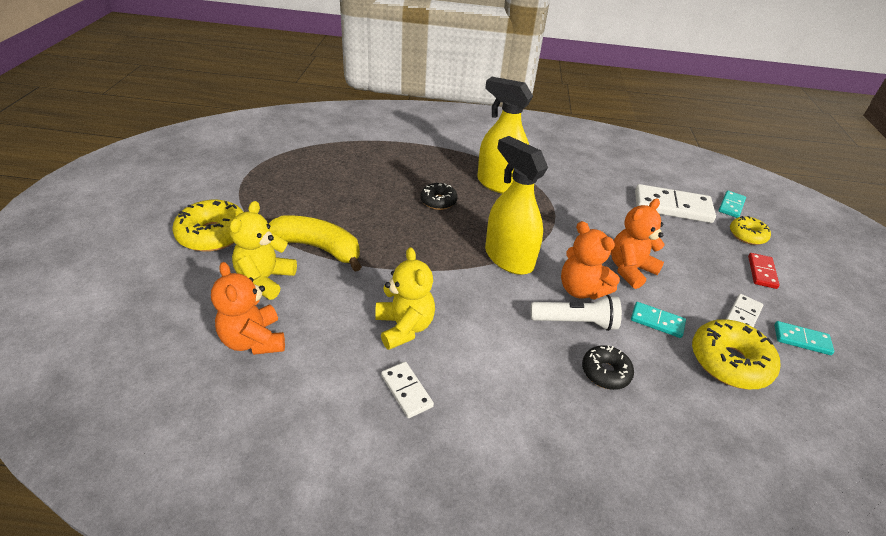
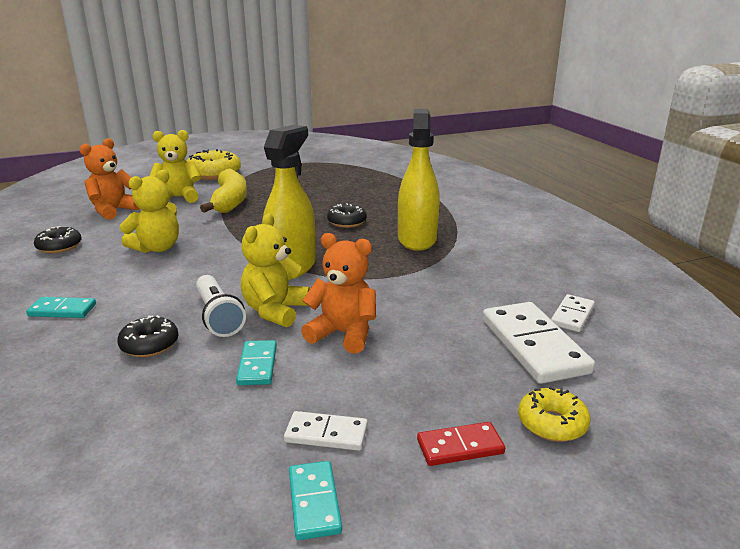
camera: 65 degrees right, 15 degrees down
white domino [381,362,434,418] -> white domino moved to [551,294,595,332]
orange teddy bear [561,221,620,299] -> yellow teddy bear [241,213,310,327]
yellow donut [692,319,781,389] -> none
turquoise domino [719,190,746,218] -> turquoise domino moved to [26,297,96,318]
none -> black donut [34,226,81,253]

